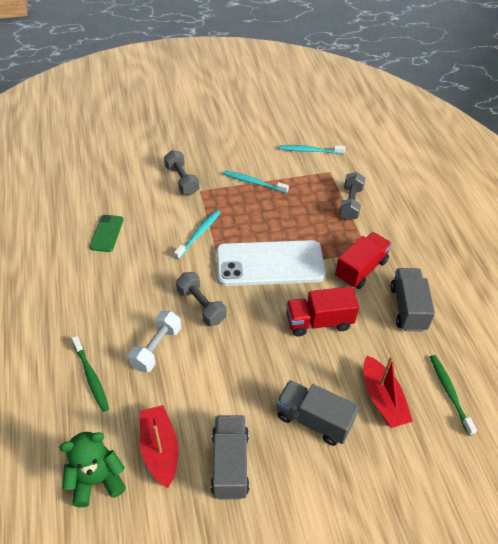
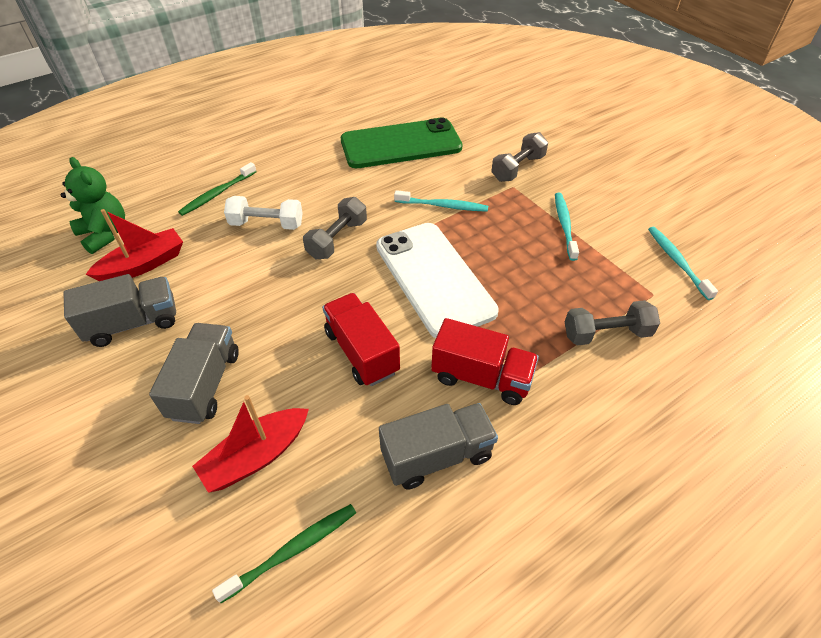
camera: 70 degrees right, 0 degrees up
green phone [90,215,123,252] -> green phone [341,118,462,168], size x2.15

